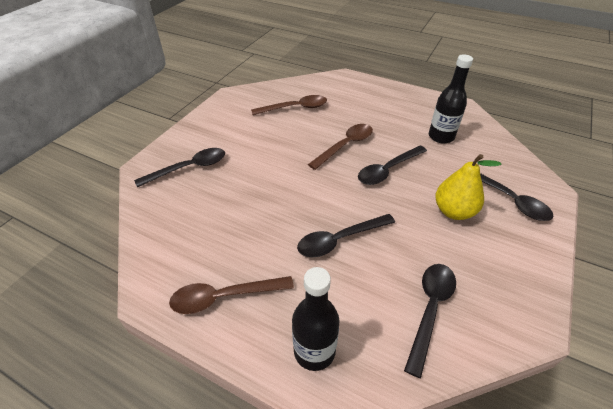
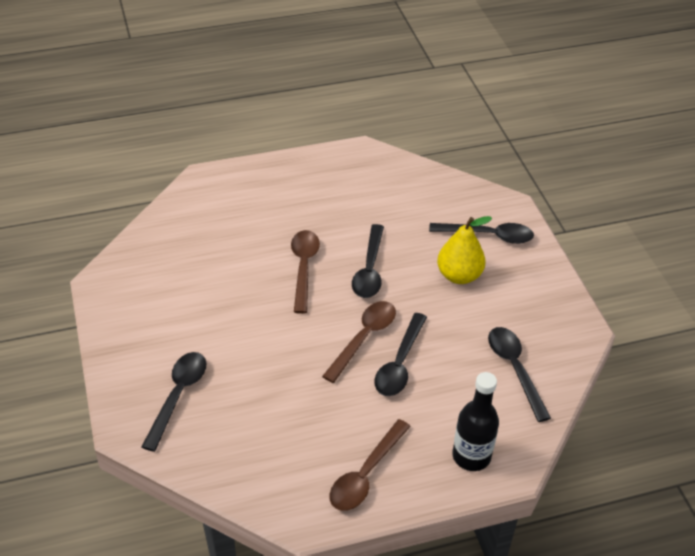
camera: 45 degrees left, 0 degrees up
brown spoon [251,95,327,115] -> brown spoon moved to [322,301,396,383]
black bottle [429,54,473,144] -> none

